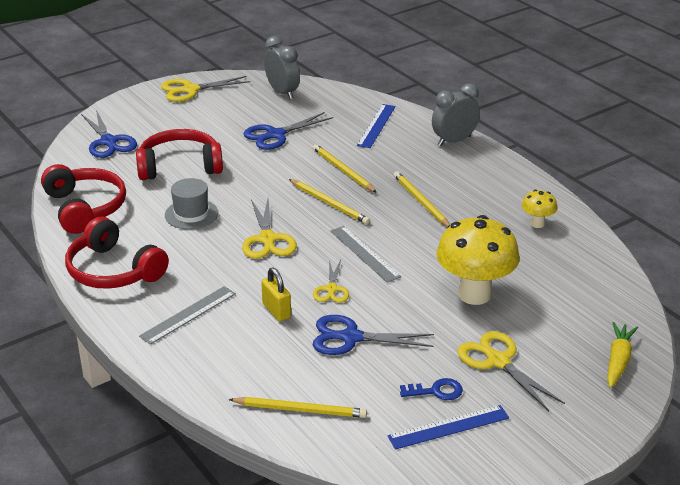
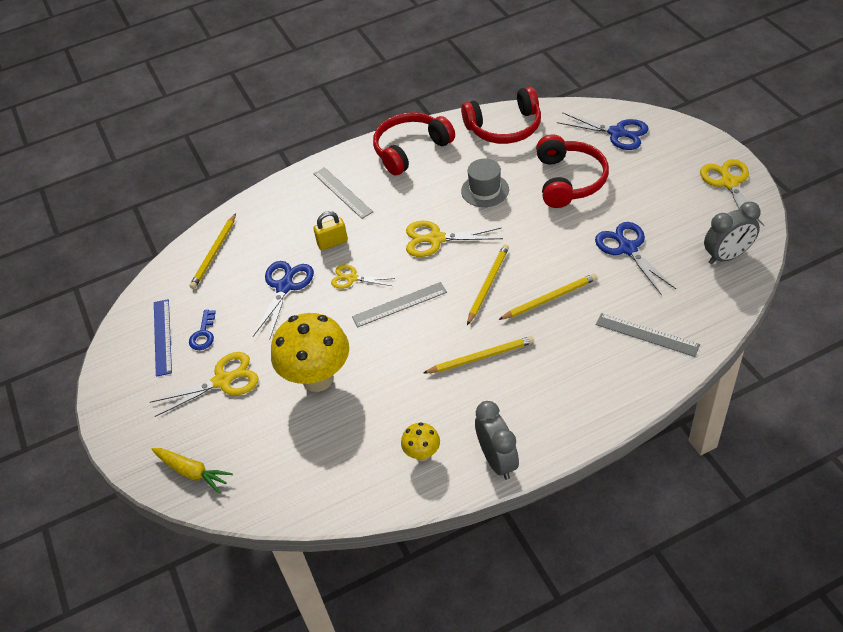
camera: 105 degrees right, 15 degrees up
blue scissors [81,110,137,158] -> blue scissors turned 135 degrees counterclockwise [557,112,649,150]
yellow pencil [289,179,370,224] -> yellow pencil turned 150 degrees clockwise [467,244,509,325]
blue ruler [357,104,396,148] -> grey ruler [596,313,700,357]
grey clock [432,83,480,146] -> grey clock moved to [475,401,519,480]

